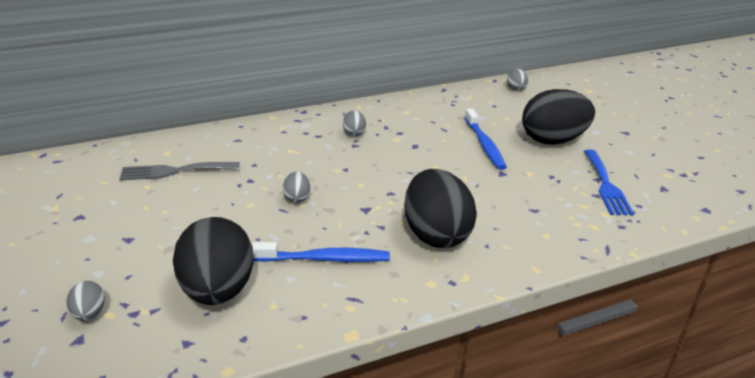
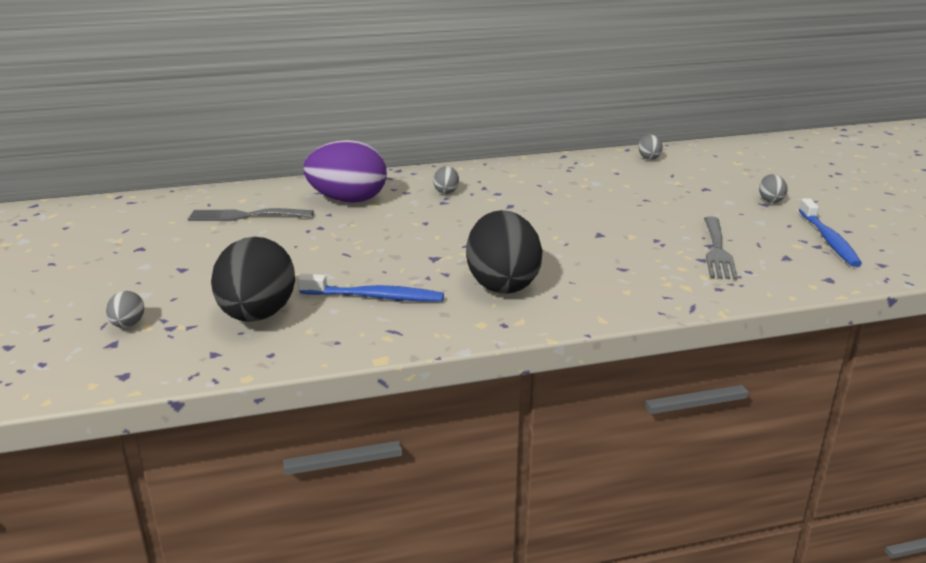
camera: 10 degrees right, 5 degrees down
grey egg [283,172,310,203] -> grey egg moved to [759,174,788,203]
blue toothbrush [465,108,507,170] -> blue toothbrush moved to [799,198,862,267]
black egg [522,89,595,145] -> none
blue fork [584,150,634,216] -> grey fork [704,216,738,280]
none -> purple egg [303,140,387,203]

